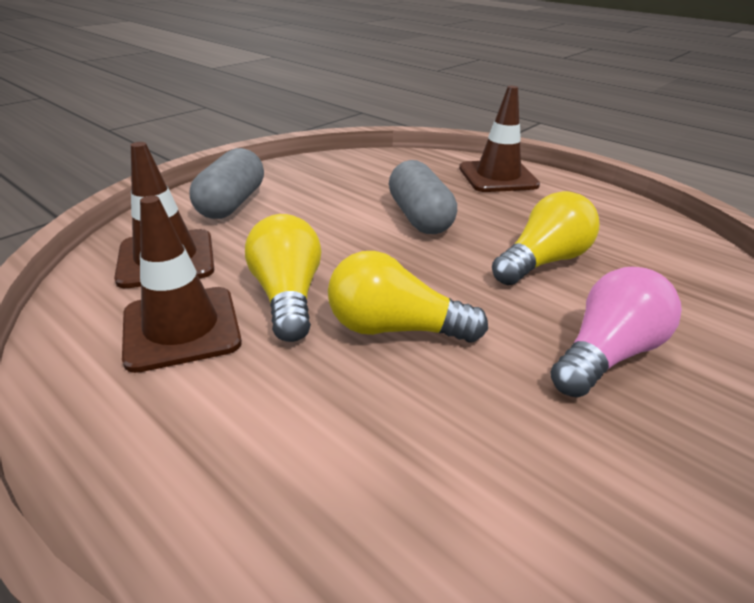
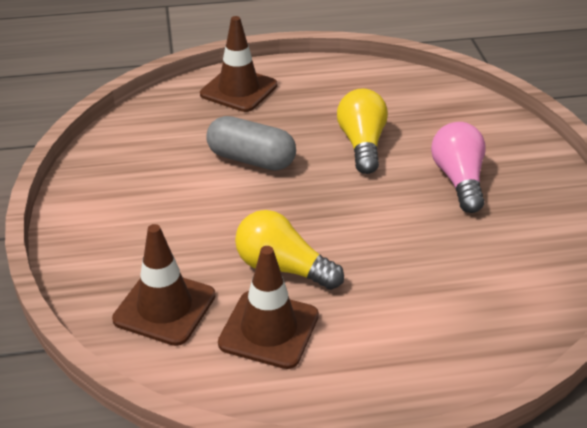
camera: 50 degrees left, 5 degrees up
grey capsule [190,148,264,219] -> none
yellow light bulb [328,251,488,343] -> none

